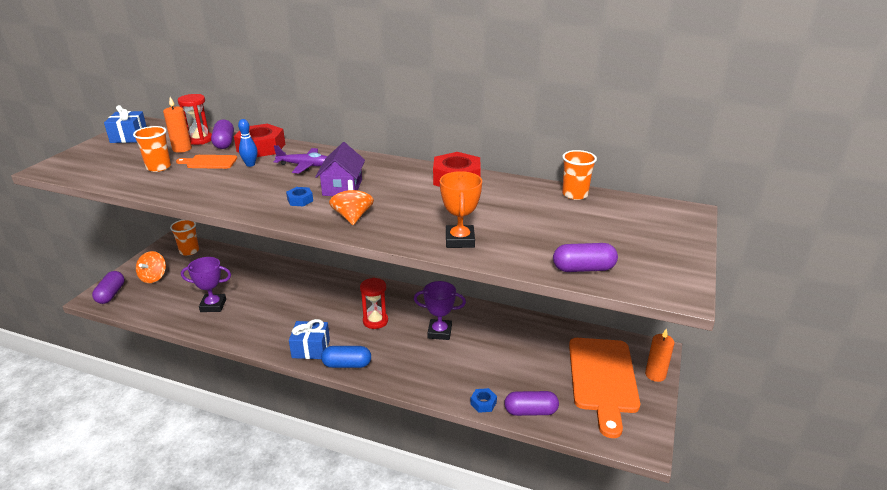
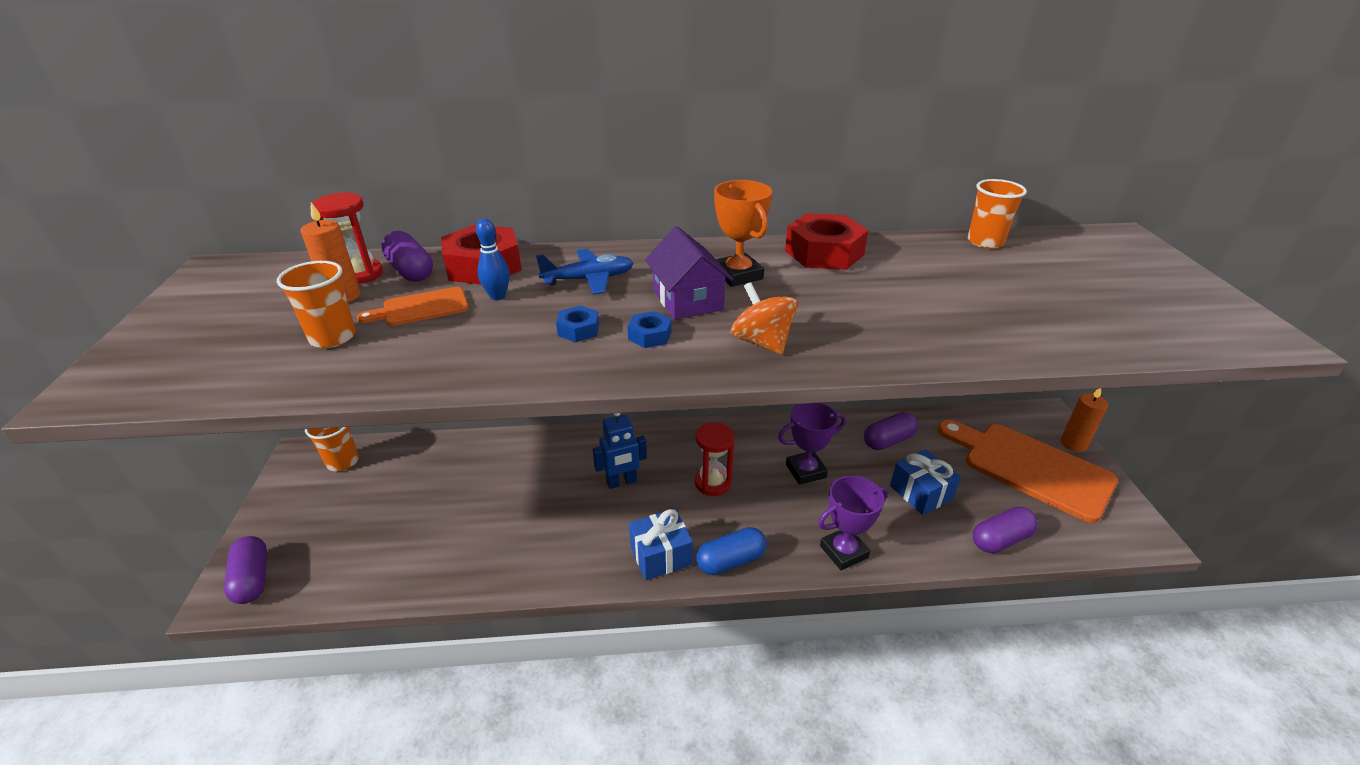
camera: 25 degrees left, 5 degrees up
blue gift [104,105,147,143] -> blue gift moved to [890,449,961,515]
orange spinning top [136,251,166,283] -> none
purple trophy [181,257,231,312] -> purple trophy moved to [818,476,888,570]
purple plane [274,145,327,173] -> blue plane [536,249,634,294]
orange trophy [440,171,482,248] -> orange trophy moved to [714,180,772,287]
blue nut [470,388,497,413] -> blue nut moved to [556,306,599,342]
purple capsule [553,243,618,272] -> purple capsule moved to [864,412,918,450]
orange cutting board [569,338,640,438] -> orange cutting board turned 150 degrees clockwise [938,420,1118,523]
none -> blue robot [593,413,647,489]

